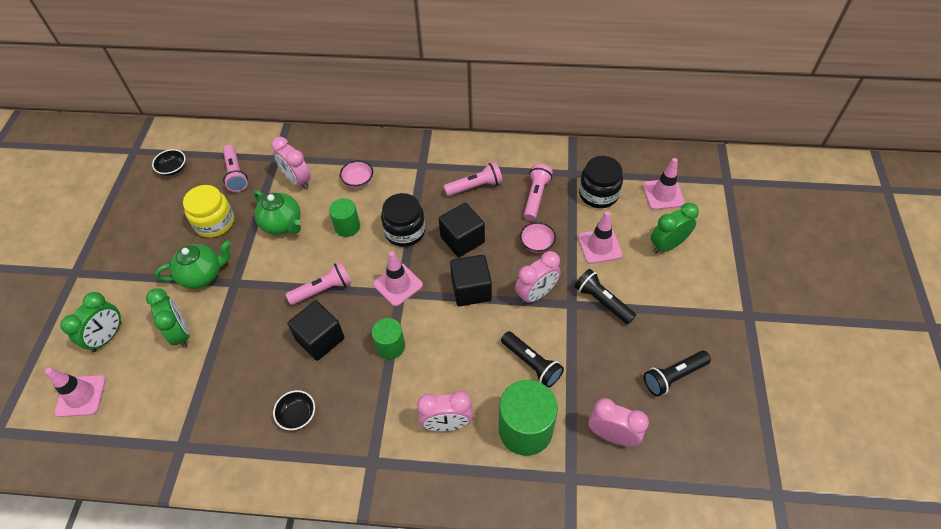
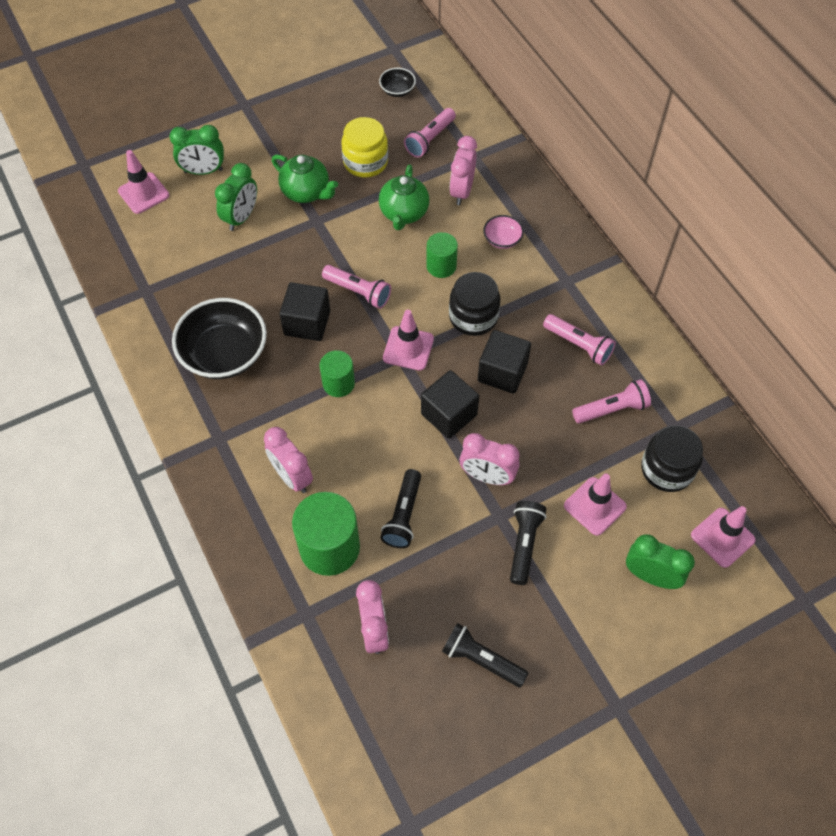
camera: 55 degrees right, 5 degrees up
black bowl [273,390,315,430] -> black bowl [172,298,267,379], size x2.15
pink bowl [520,222,556,253] -> none

